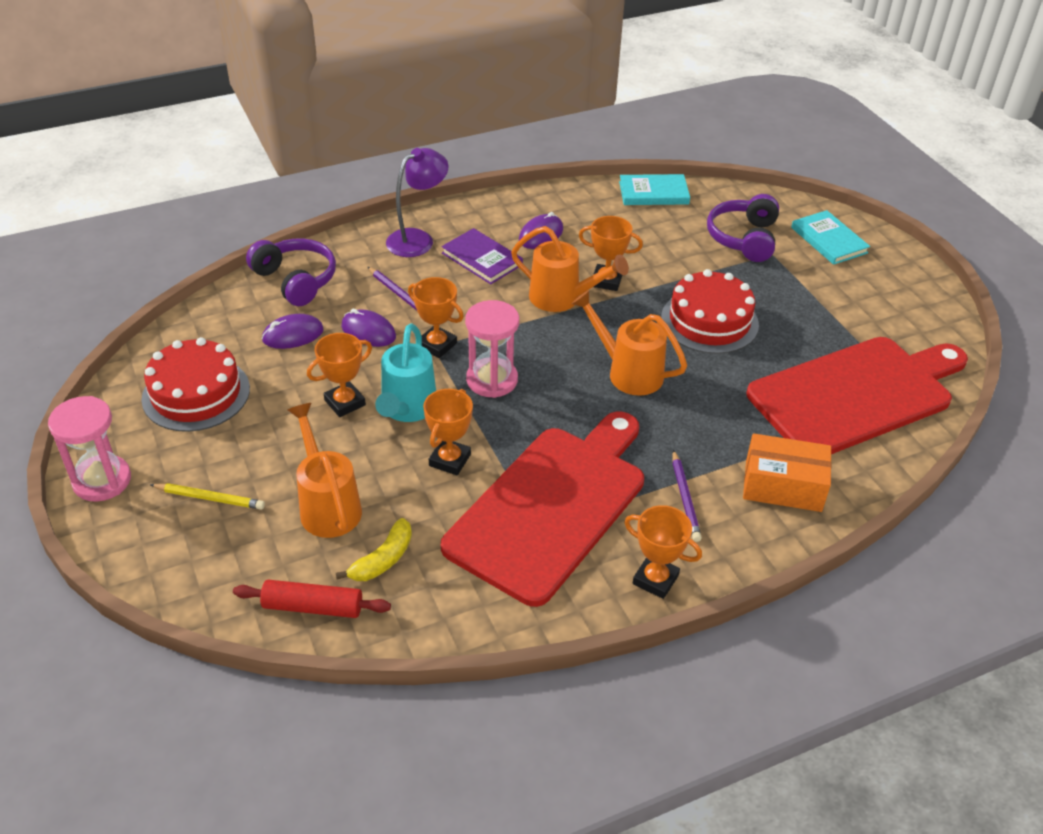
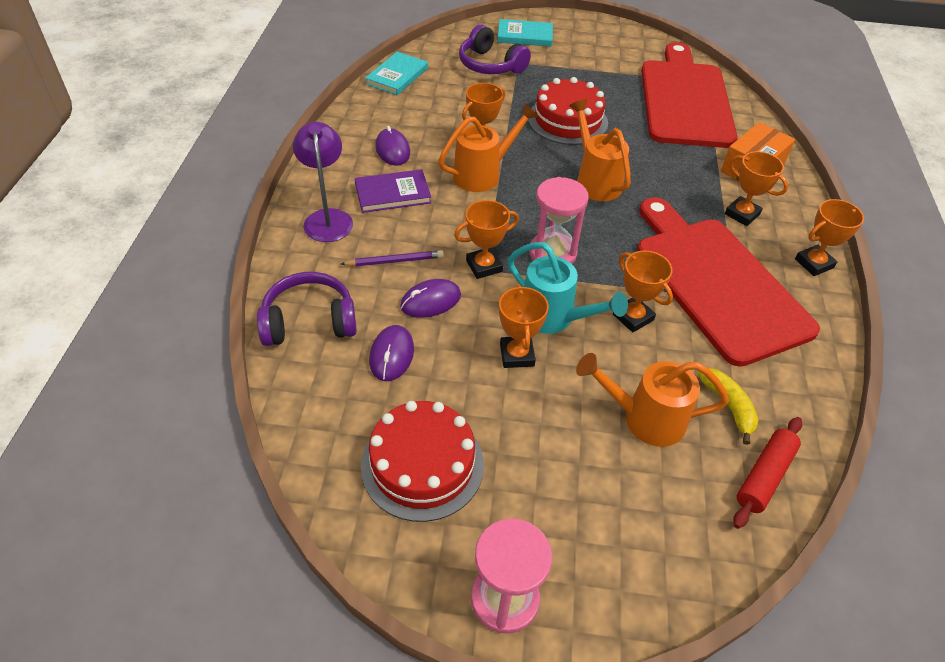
camera: 60 degrees left, 5 degrees up
yellow pencil [150,483,265,510] -> none
orange watering can [571,290,687,396] -> orange watering can turned 90 degrees clockwise [569,99,631,201]
purple pencil [672,450,702,542] -> orange trophy [725,151,788,226]

